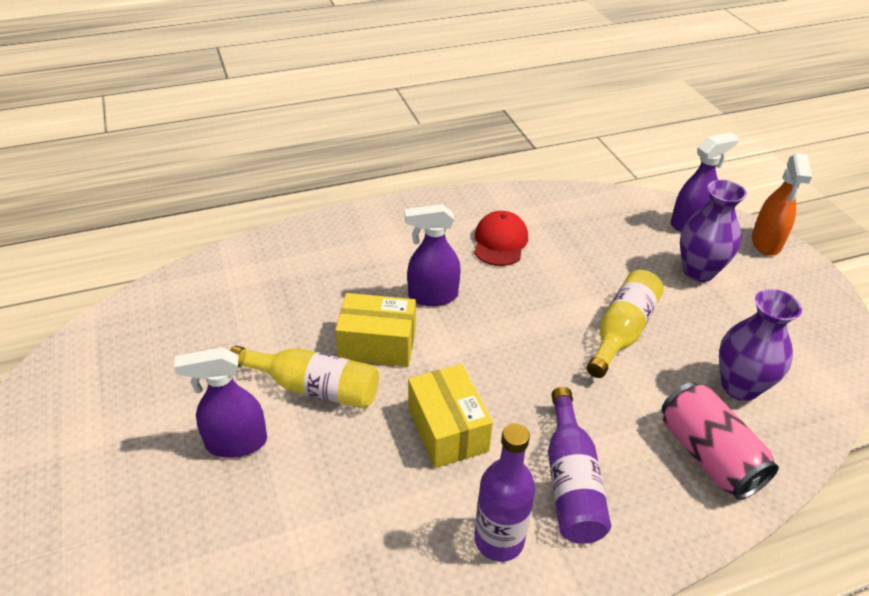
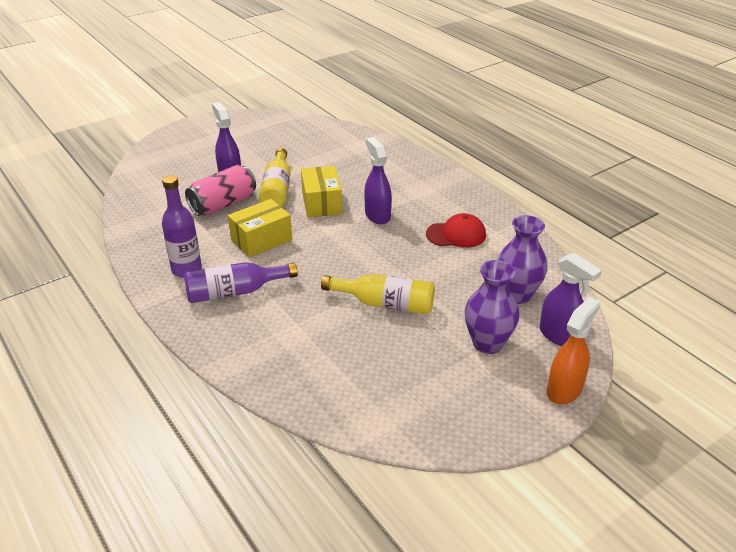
camera: 75 degrees right, 5 degrees down
pink can [662,382,779,500] -> pink can moved to [185,165,256,216]
purple vase [719,289,802,401] -> purple vase moved to [498,215,548,304]
orange spray bottle [752,153,812,256] -> orange spray bottle turned 135 degrees clockwise [547,297,601,404]

